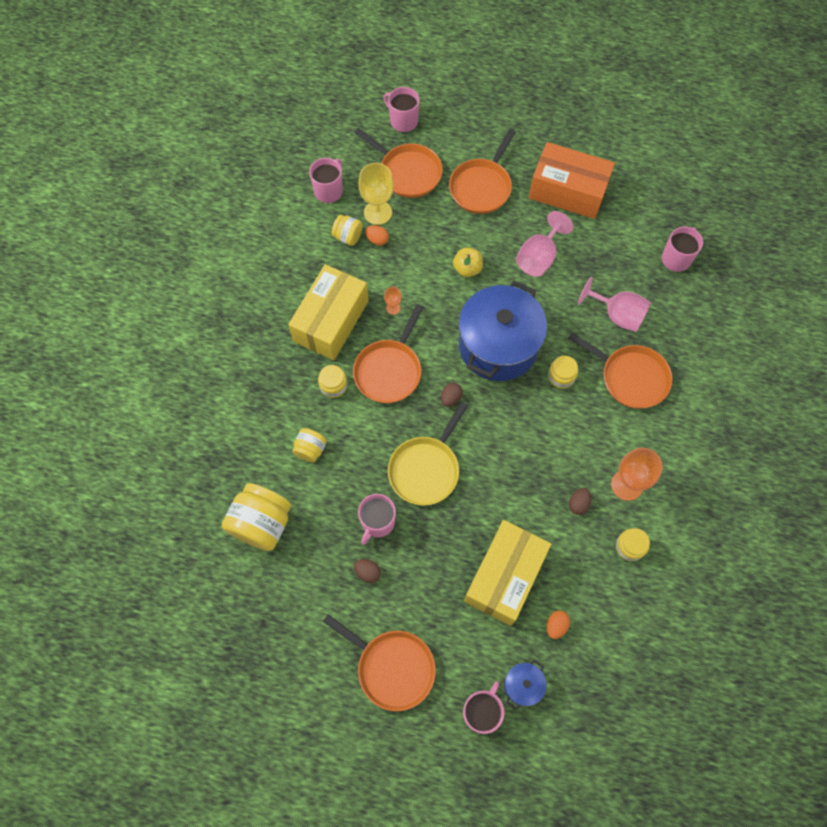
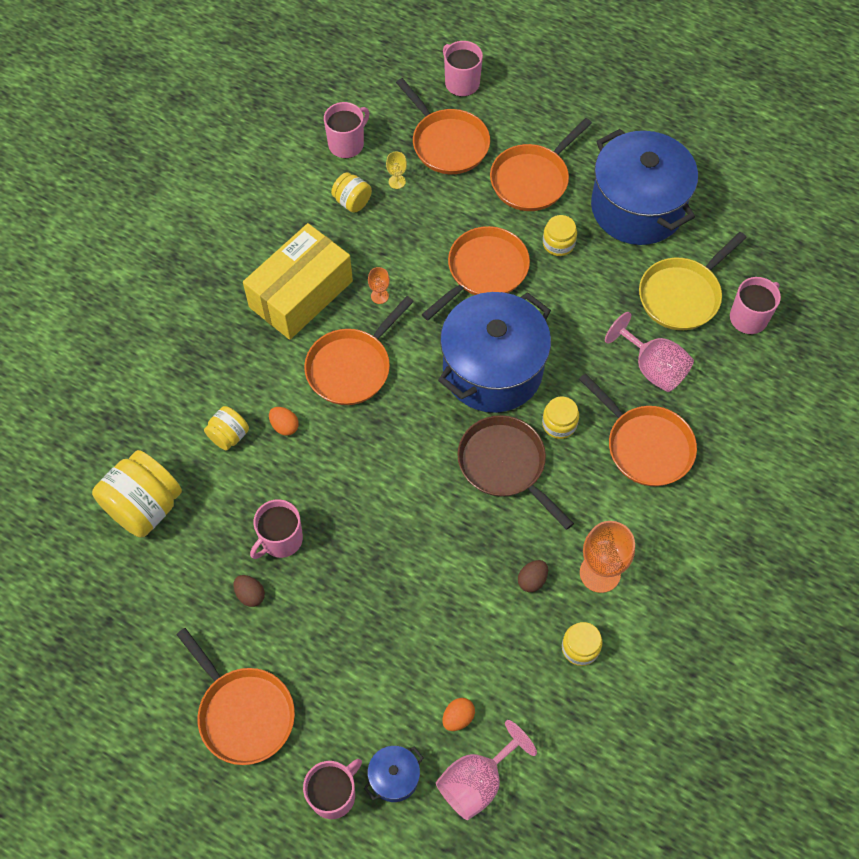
camera: 15 degrees right, 5 degrees down
yellow jar [318,365,347,398] -> yellow jar moved to [543,215,577,256]
yellow goblet [358,163,394,225] -> yellow goblet [386,151,407,189], size x0.49
orange egg [365,225,389,246] -> orange egg moved to [269,407,299,436]
yellow pan [388,402,468,505] -> yellow pan moved to [639,232,747,330]
brown egg [441,383,463,407] -> none
yellow apple [453,248,483,277] -> orange pan [421,226,530,320]
yellow box [464,520,551,626] -> none
pink goblet [516,211,573,277] -> pink goblet moved to [436,720,537,820]
orange box [529,142,615,219] -> blue pot [591,129,698,245]
none -> brown pan [457,415,574,530]

